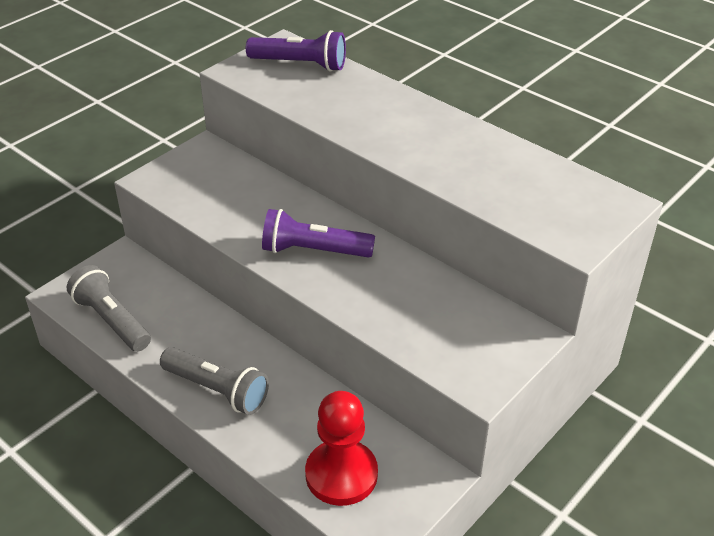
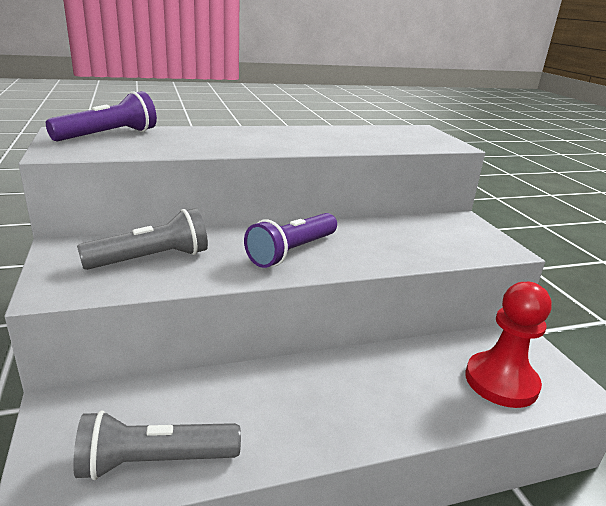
camera: 60 degrees left, 15 degrees down
grey flashlight [160,347,269,415] -> grey flashlight moved to [77,208,208,270]

